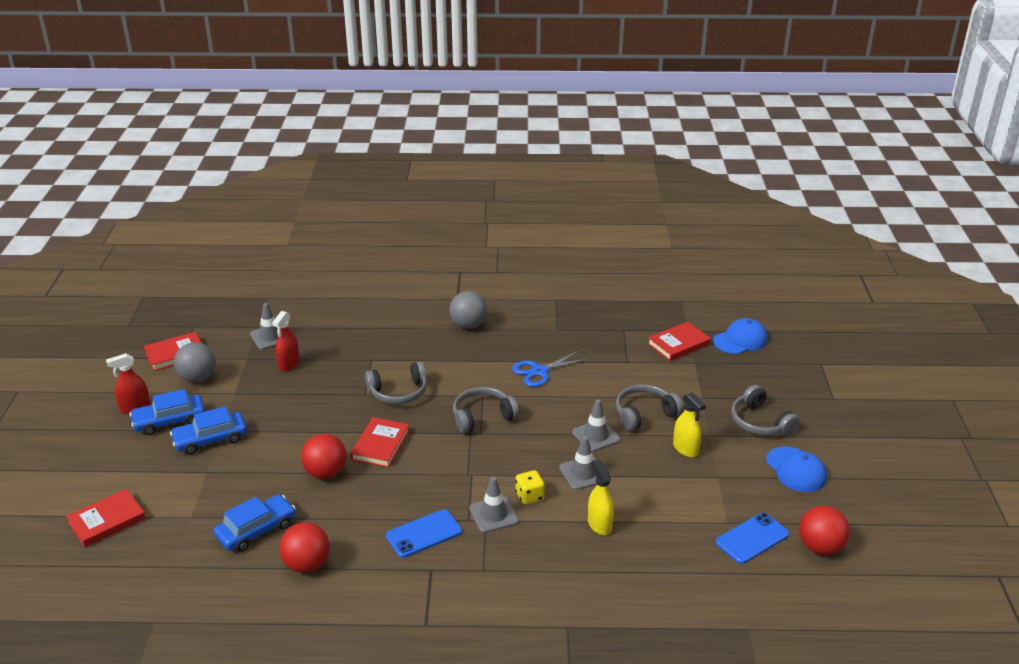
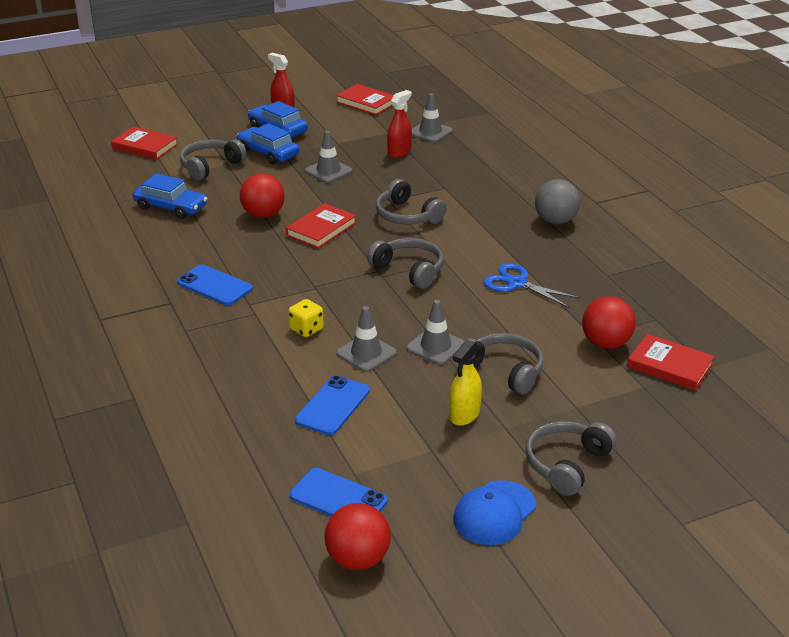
camera: 65 degrees right, 0 degrees up
grey ball [174,342,216,383] -> none
red spray bottle [272,311,300,372] -> red spray bottle turned 135 degrees clockwise [387,90,412,158]
red ball [279,522,330,573] -> red ball moved to [582,296,636,349]
red book [350,417,410,468] -> red book turned 45 degrees counterclockwise [286,203,357,249]
grey traffic cone [469,477,519,533] -> grey traffic cone moved to [305,131,353,183]
yellow spray bottle [588,459,614,535] -> none
blue cap [713,318,768,354] -> none
none -> grey headphones [180,139,247,180]
none -> blue phone [295,375,370,435]

